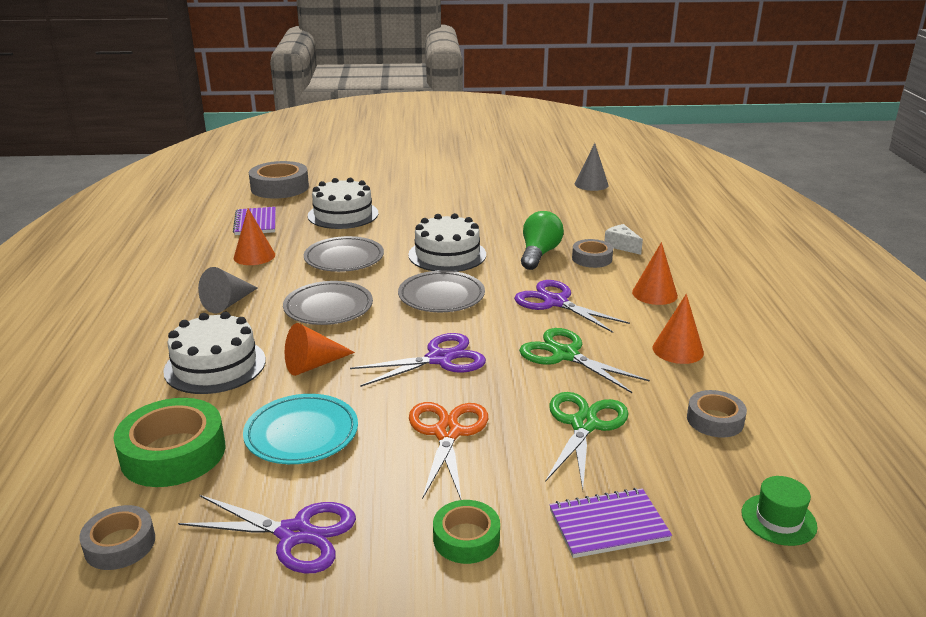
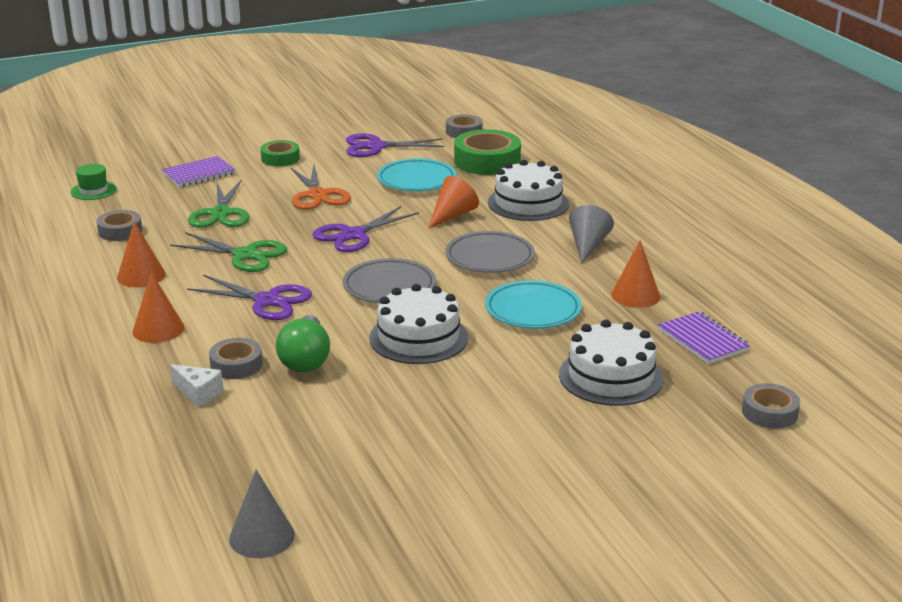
camera: 160 degrees right, 0 degrees up
grey tape [249,161,309,199] -> grey tape [742,383,800,429], size x0.58
grey plate [304,236,384,272] -> turquoise plate [485,280,582,329]

